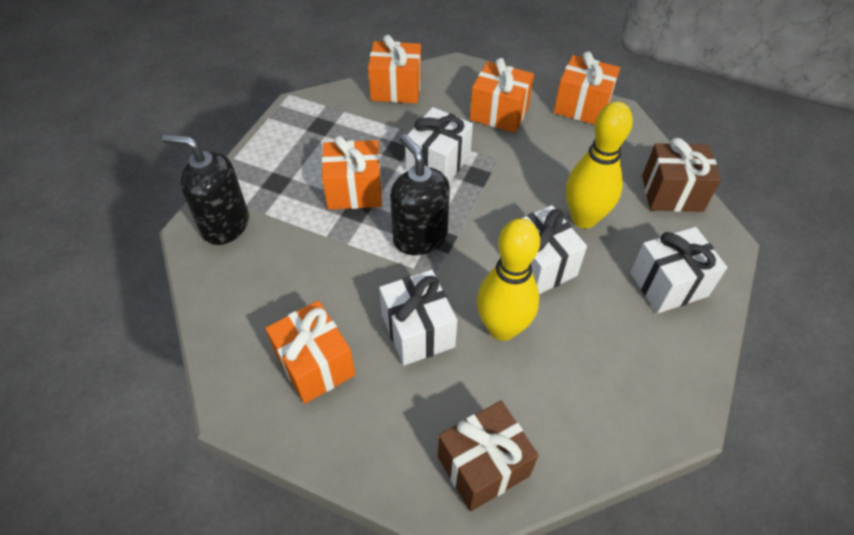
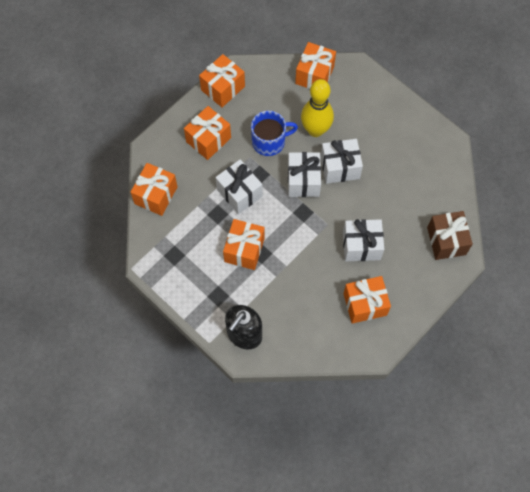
camera: 70 degrees left, 15 degrees up
black soap dispenser [390,134,450,255] -> none
yellow bowling pin [477,218,540,341] -> none
white gift [630,227,728,313] -> white gift moved to [288,152,321,197]
brown gift [642,138,721,212] -> orange gift [295,42,336,89]
none -> blue mug [251,111,298,156]

